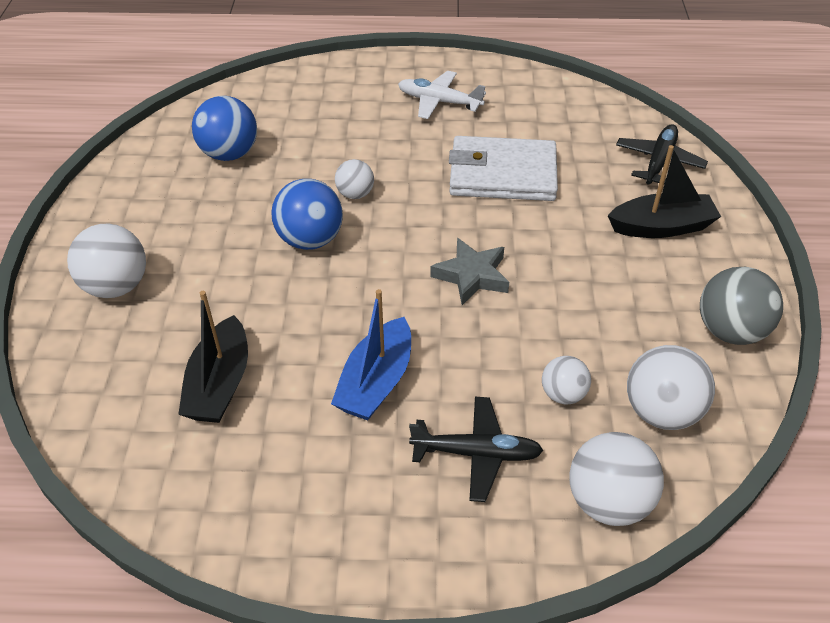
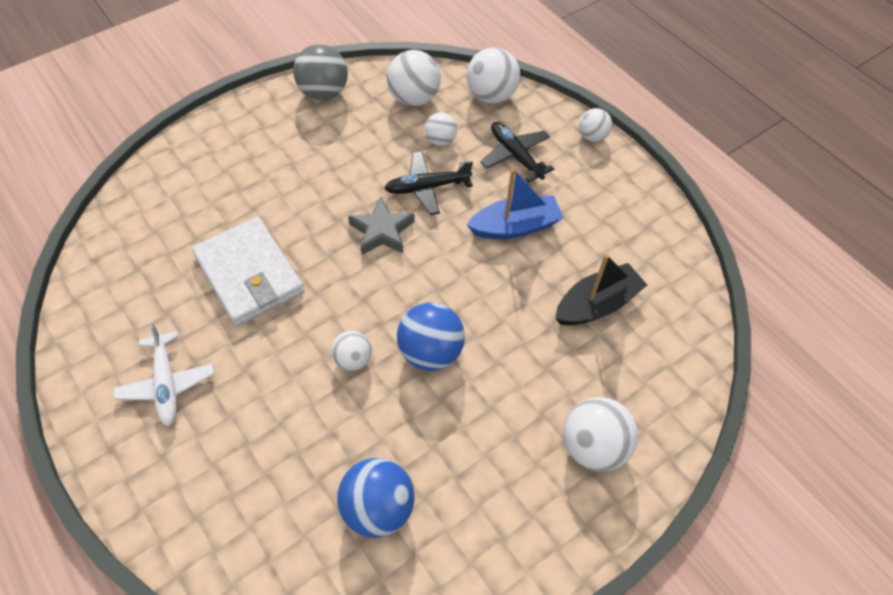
camera: 130 degrees left, 10 degrees up
black boat [608,145,721,238] -> none
black plane [616,124,708,185] -> black plane moved to [384,151,473,215]
none -> white ball [579,108,612,142]

